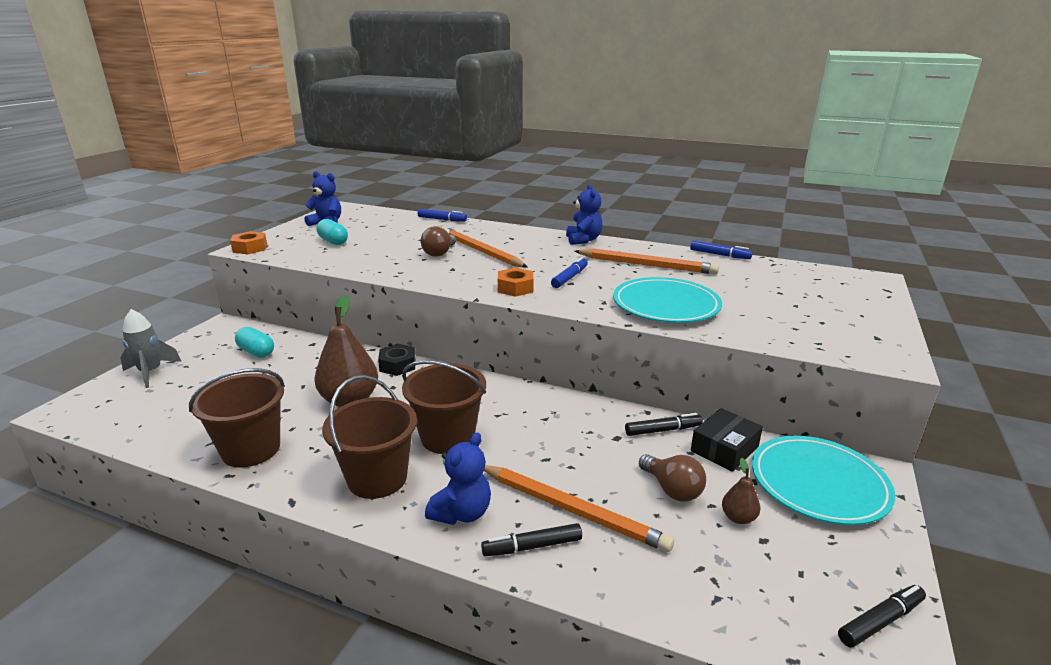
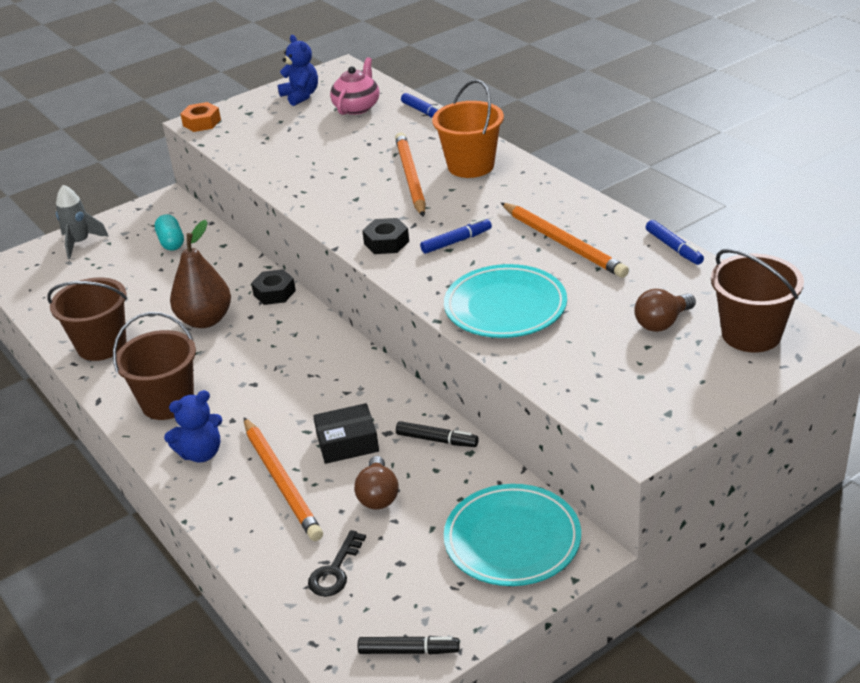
camera: 35 degrees right, 10 degrees up
turquoise capsule [316,219,348,245] -> none
brown bucket [402,360,486,454] -> brown bucket moved to [711,249,804,352]
brown light bulb [421,226,456,257] -> brown light bulb moved to [634,289,696,332]
black marker [481,523,582,556] -> none
orange nut [498,267,534,297] -> black nut [362,218,409,254]
blue teddy bear [566,184,602,245] -> none
black box [691,408,763,472] -> black box moved to [313,403,379,464]
brown pear [722,458,760,524] -> none
none -> black key [308,530,366,597]
none -> pink teapot [330,57,379,115]
none -> orange bucket [432,80,504,178]

